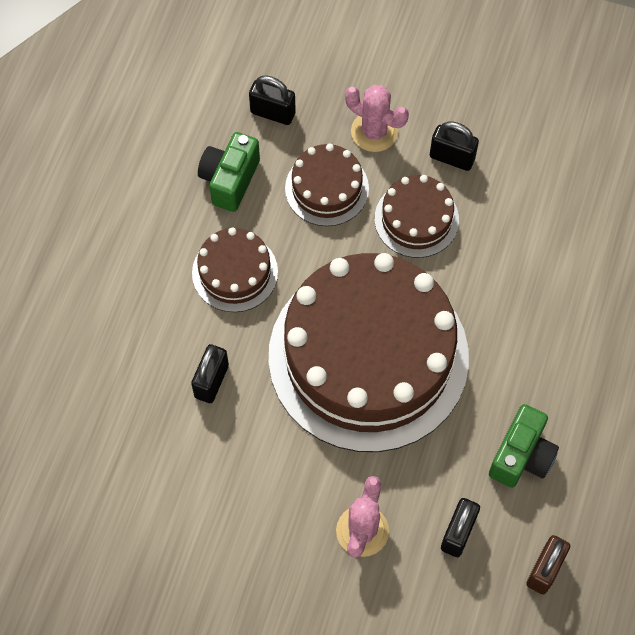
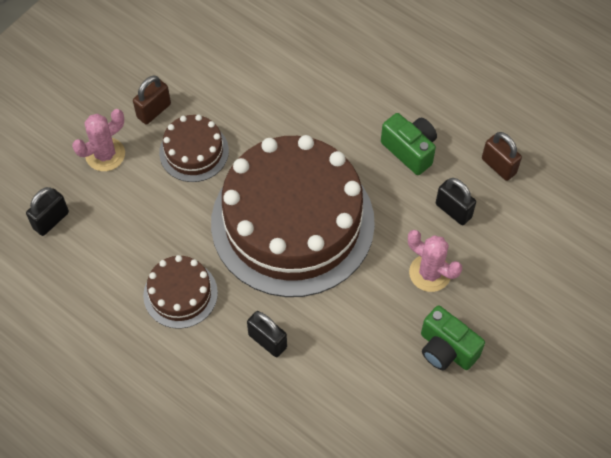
camera: 70 degrees left, 5 degrees down
green camera [198,132,260,212] -> green camera moved to [421,305,485,370]
brown cake [285,144,369,226] -> none
black padlock [430,122,479,171] -> brown padlock [133,75,171,124]

